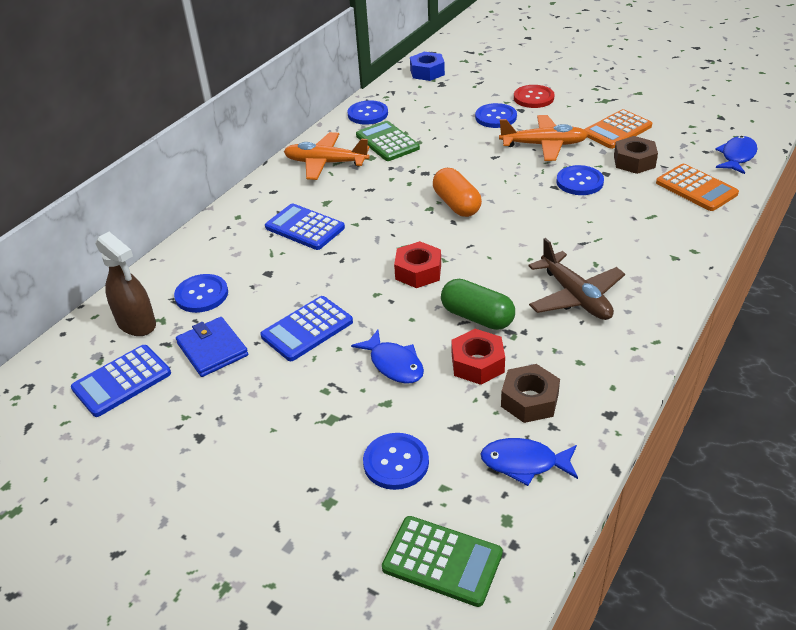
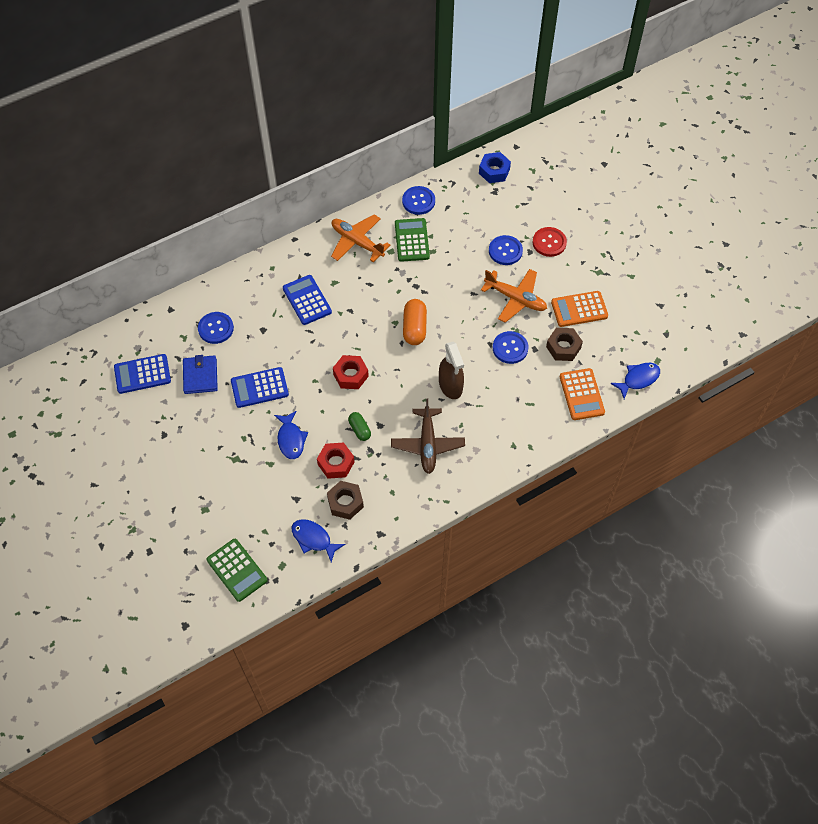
camera: 25 degrees right, 20 degrees up
brown spray bottle [95,232,156,336] -> brown spray bottle moved to [439,341,464,399]
blue button [363,433,429,490] -> none
green capsule [441,279,515,330] -> green capsule [348,412,371,441], size x0.62

